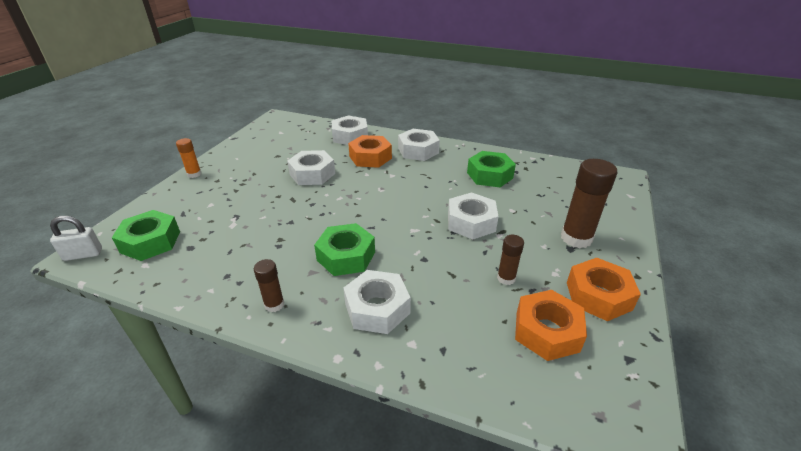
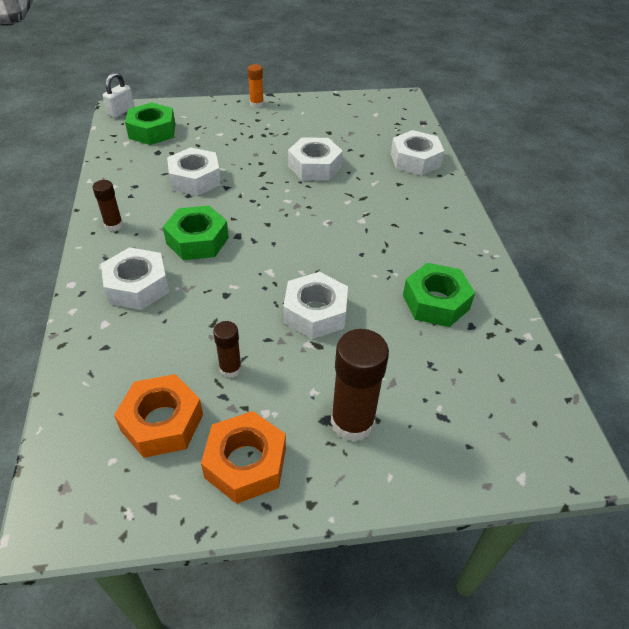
camera: 60 degrees right, 10 degrees up
white padlock [50,216,102,261] -> white padlock turned 75 degrees clockwise [103,72,134,118]
orange nut [348,135,392,168] -> none
white nut [398,129,440,161] -> white nut moved to [167,147,221,196]

